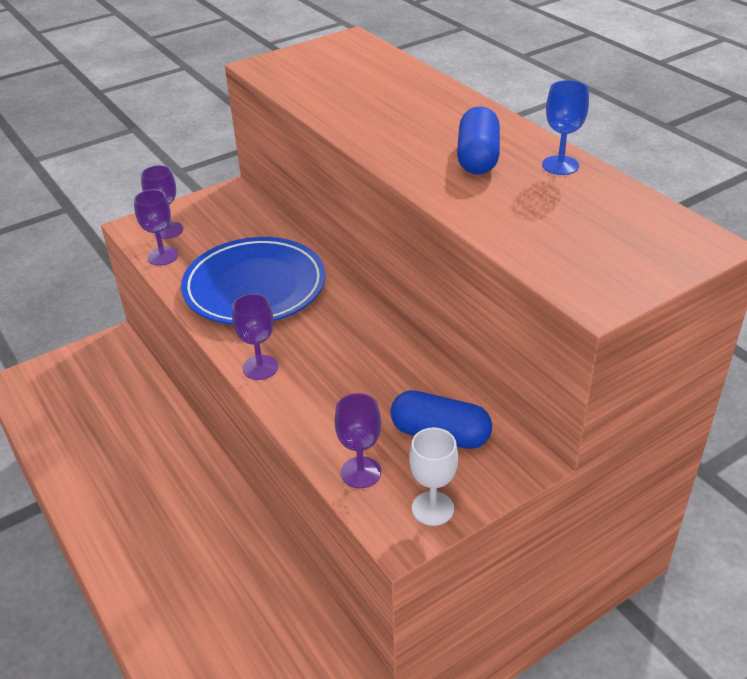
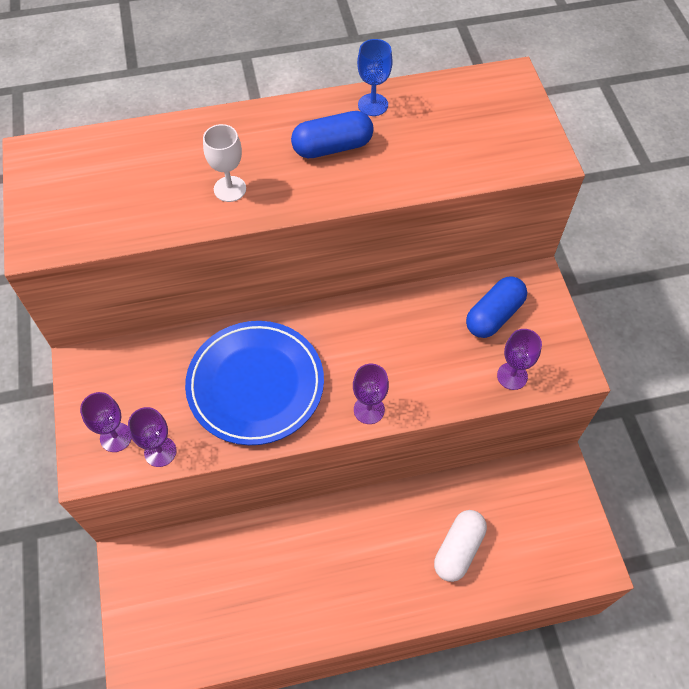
camera: 70 degrees left, 20 degrees up
white goblet [409,427,458,526] -> white goblet moved to [203,124,246,202]
blue capsule [457,106,500,175] -> blue capsule turned 45 degrees counterclockwise [291,111,374,158]
none -> white capsule [434,510,487,582]

